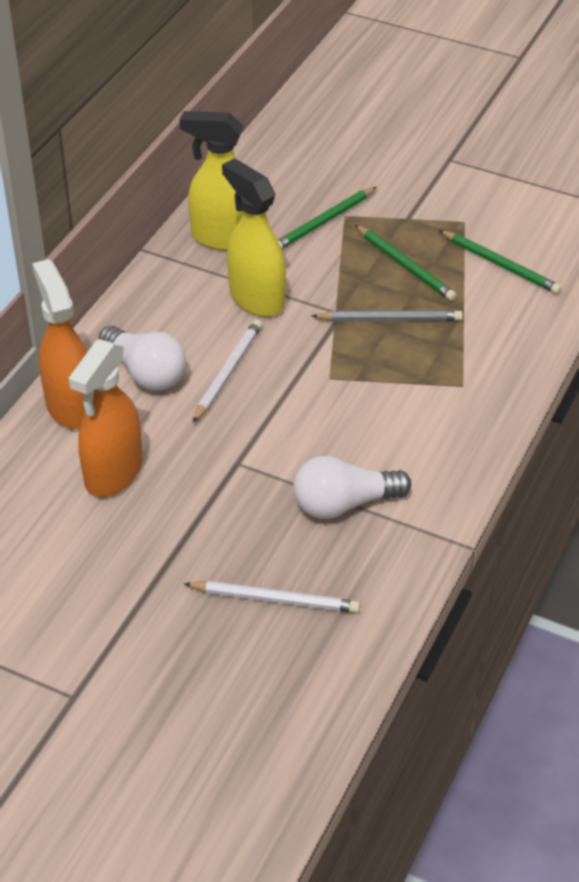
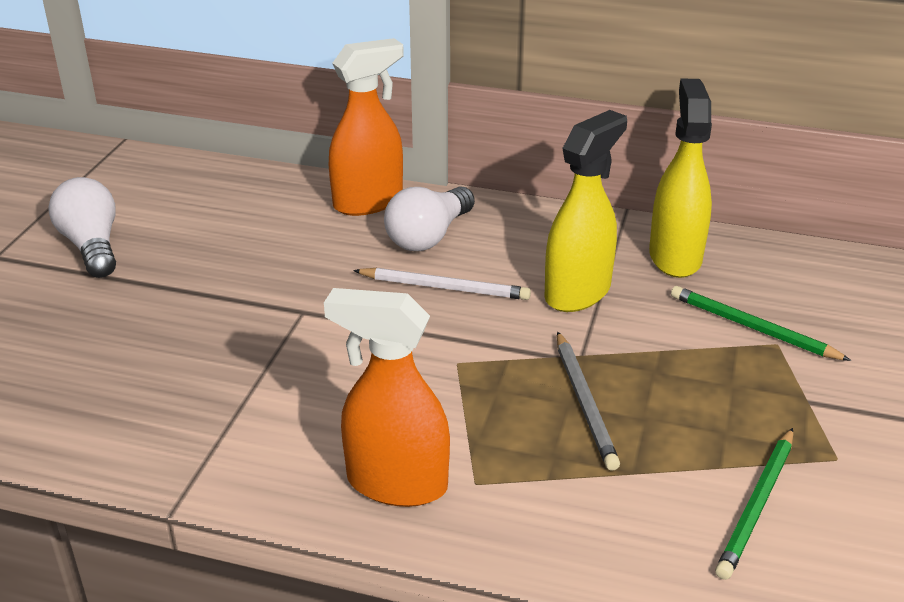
camera: 80 degrees right, 10 degrees down
orange spray bottle [68,339,142,497] -> orange spray bottle moved to [324,288,450,507]
white pencil [184,581,360,613] -> none
white light bulb [293,456,411,519] -> white light bulb moved to [48,177,116,278]
green pencil [355,225,457,301] -> none

